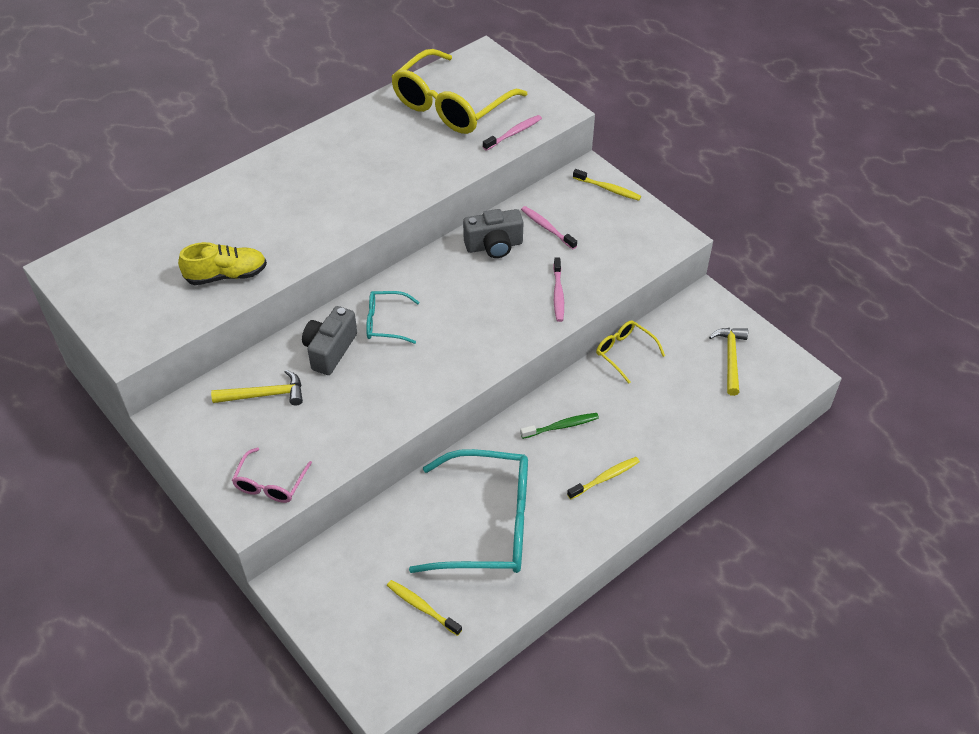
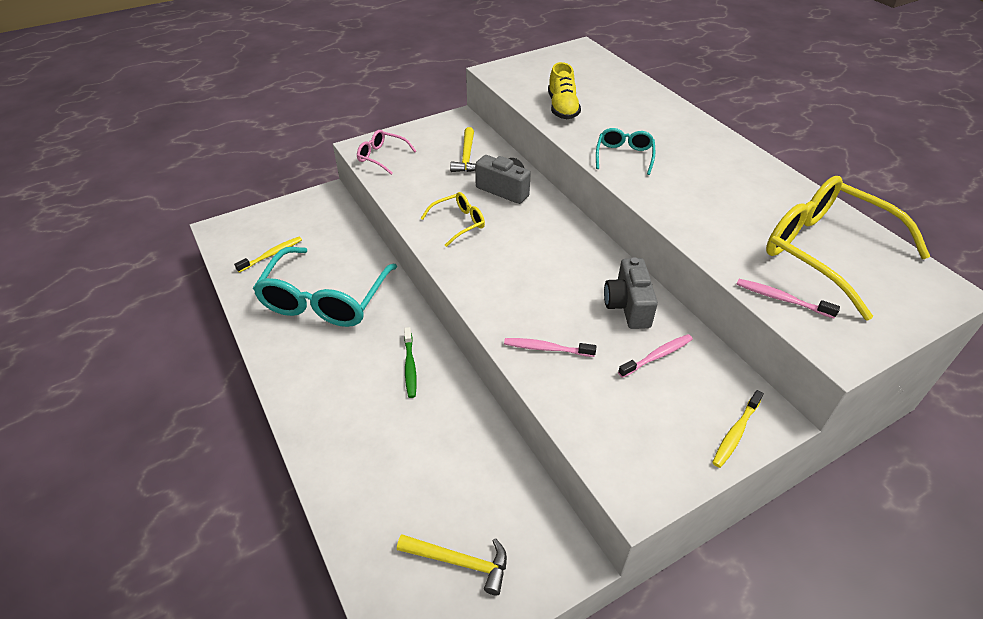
camera: 100 degrees right, 5 degrees down
turquoise glasses [366,291,419,344] -> turquoise glasses moved to [596,128,655,175]
pink toothbrush [483,115,542,151] -> pink toothbrush turned 150 degrees clockwise [736,279,840,318]
yellow toothbrush [567,457,640,499] -> none
yellow glasses [596,320,665,384] -> yellow glasses moved to [421,192,485,247]

